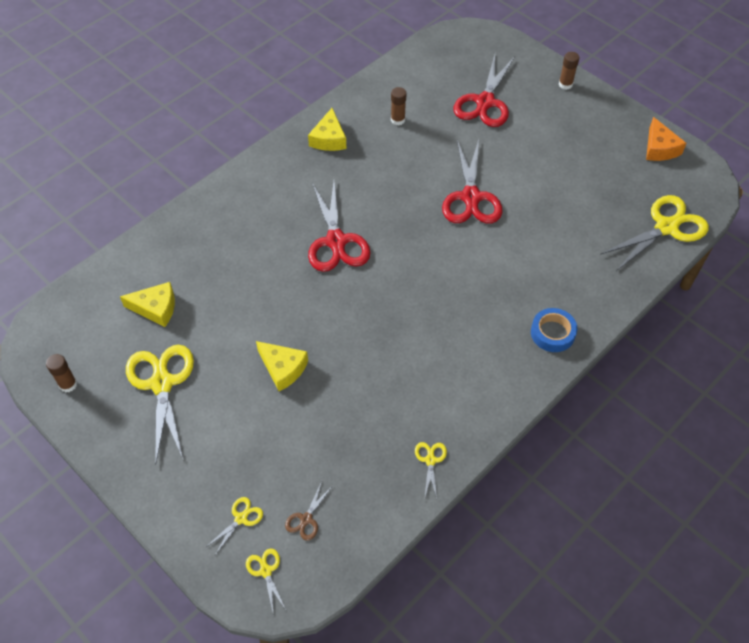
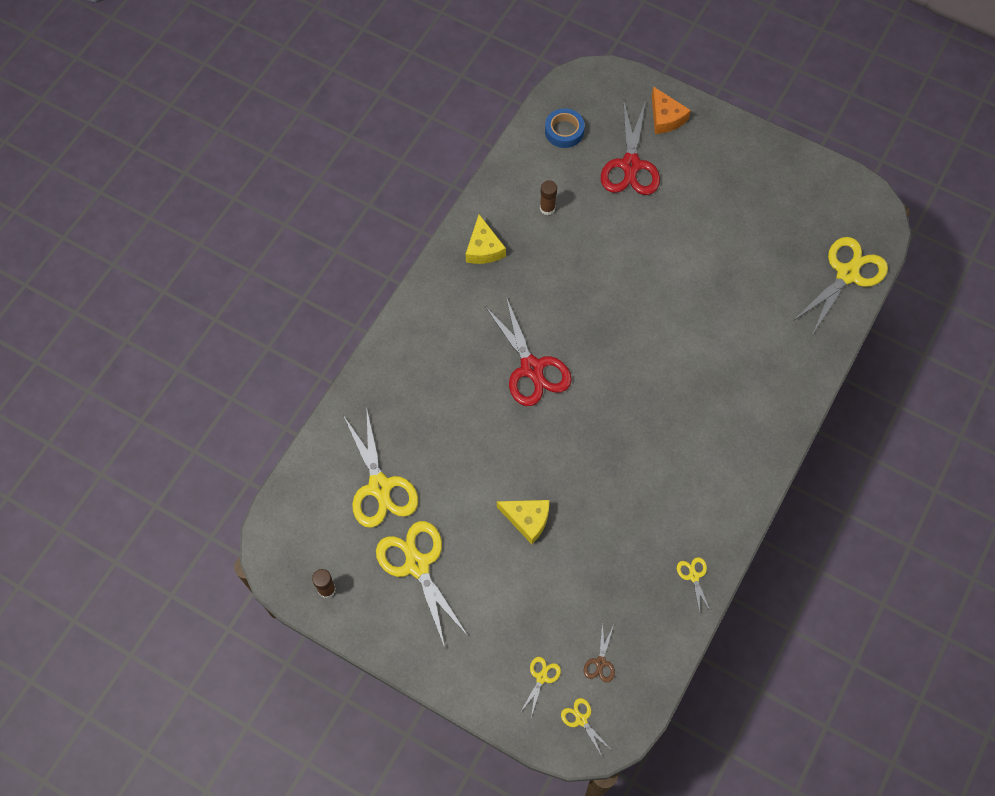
camera: 15 degrees left, 10 degrees up
yellow cheese [120,282,175,327] -> yellow scissors [343,411,418,528]
red scissors [442,139,502,224] -> none
blue tape [531,308,577,352] -> blue tape moved to [545,108,585,148]
brown glue stick [559,52,579,90] -> none
orange cheese [646,117,687,161] -> orange cheese moved to [652,86,691,134]

